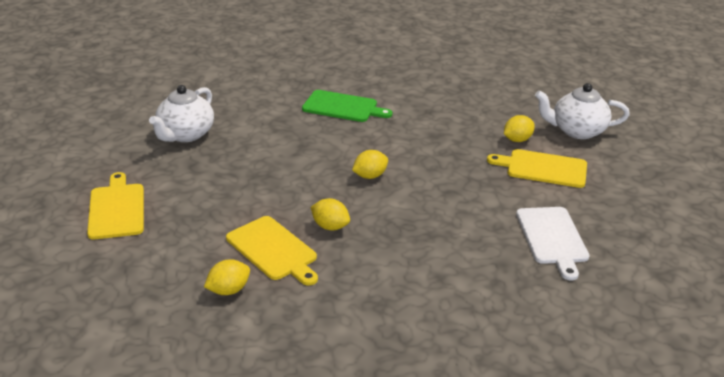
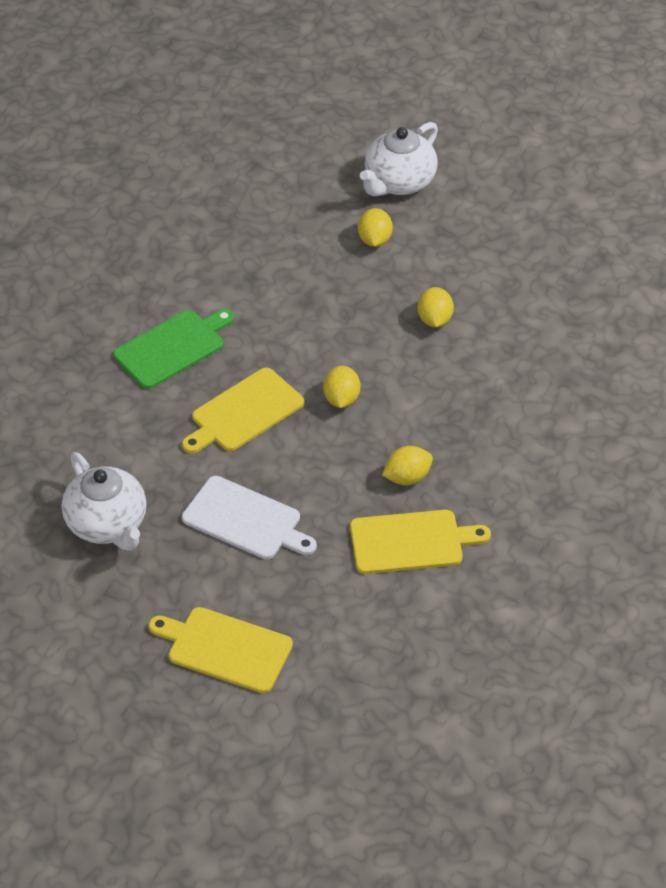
camera: 55 degrees left, 15 degrees up
yellow lemon [204,259,250,295] -> yellow lemon moved to [417,287,454,327]
yellow cutting board [487,149,587,188] -> yellow cutting board moved to [182,368,304,454]
white cutting board [516,207,590,281] -> white cutting board moved to [182,476,317,559]

